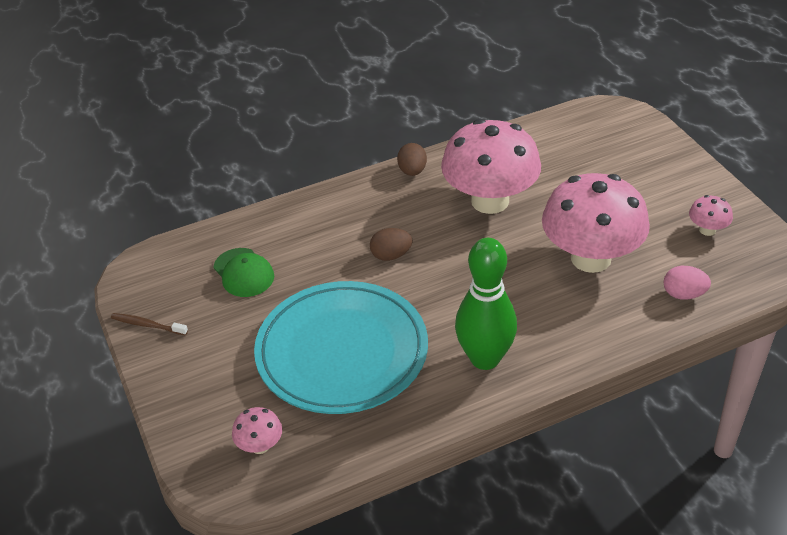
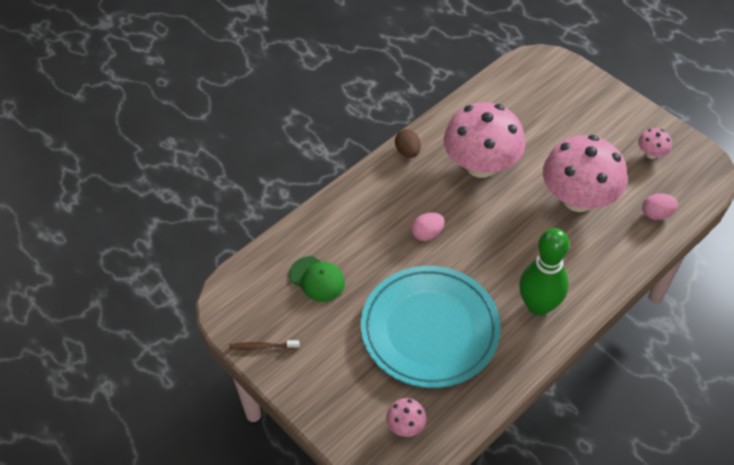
camera: 20 degrees left, 10 degrees up
brown egg [370,228,412,261] -> pink egg [411,213,444,241]

